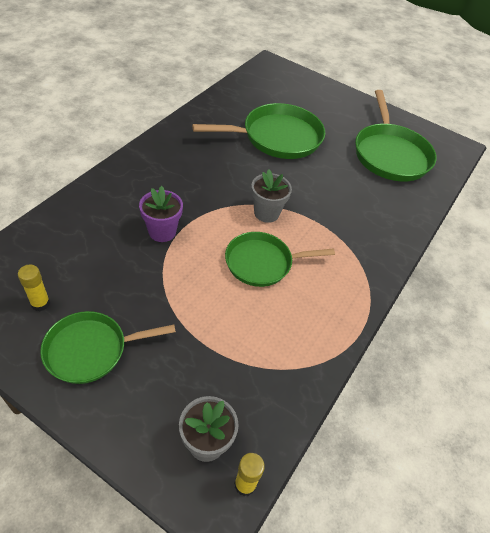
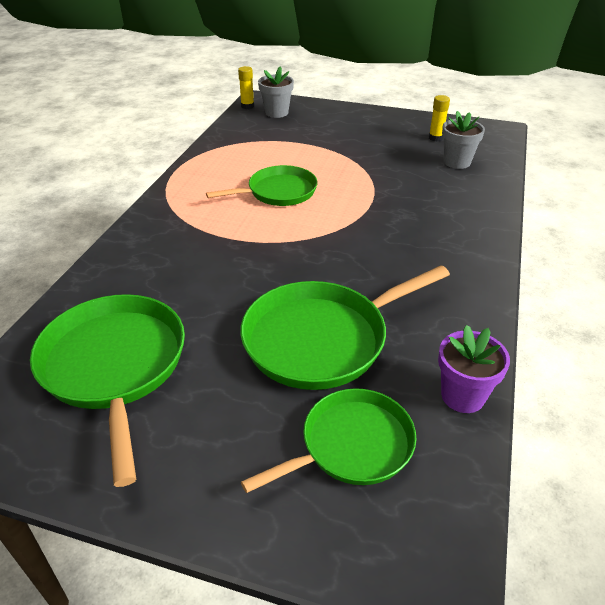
camera: 170 degrees right, 10 degrees down
green pan [40,311,176,384] -> green pan moved to [241,388,417,493]
purple flower pot [139,186,183,242] -> purple flower pot moved to [438,325,510,413]
grey flower pot [251,169,292,223] -> grey flower pot moved to [442,111,485,169]

